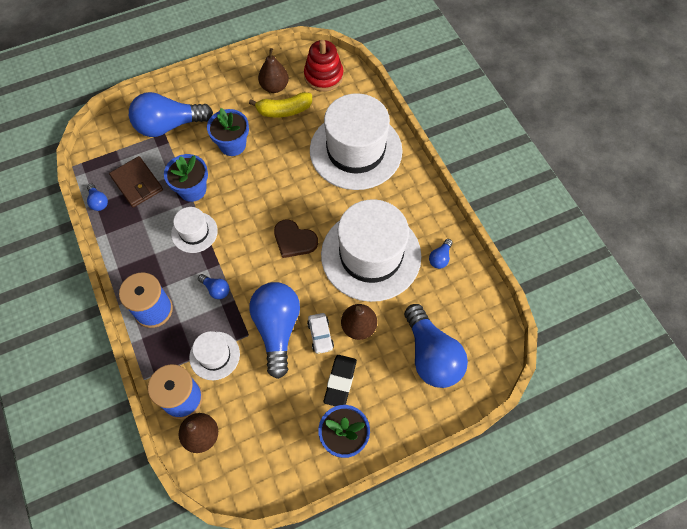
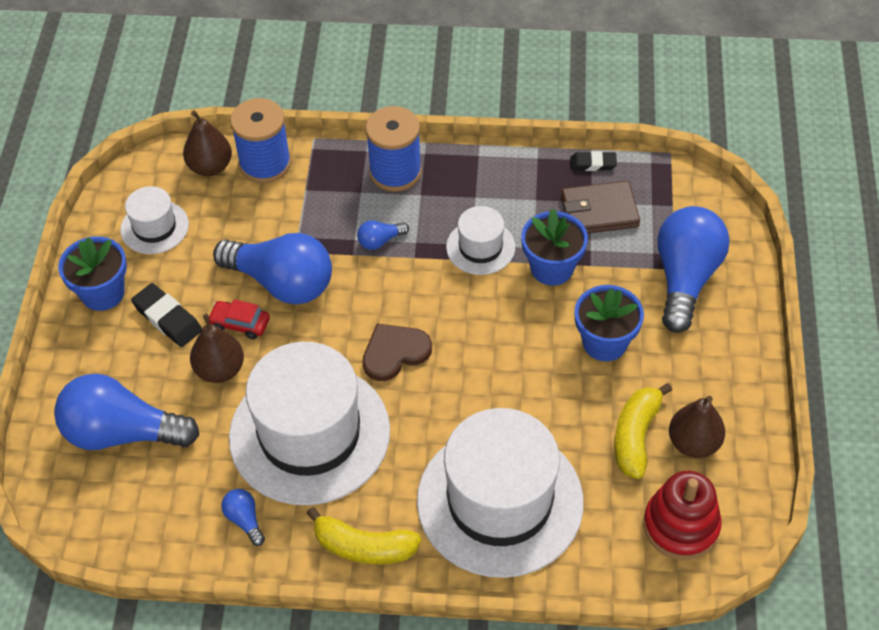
camera: 120 degrees right, 10 degrees down
blue light bulb [87,183,108,211] -> black eraser [570,151,617,171]
white hat [189,331,240,380] -> white hat moved to [120,186,189,254]
white car [307,313,334,354] -> red car [209,299,270,339]
none -> yellow banana [306,507,421,564]

